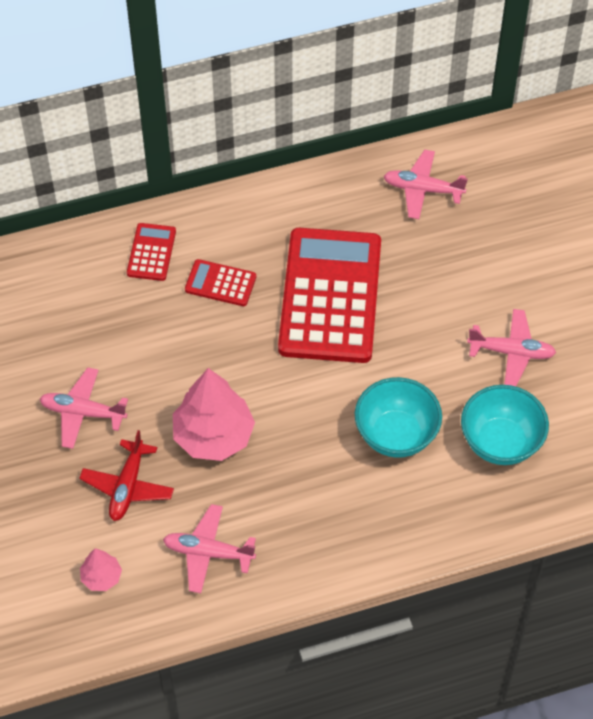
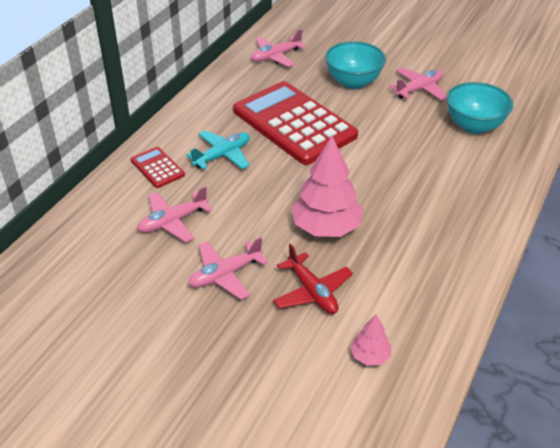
camera: 45 degrees left, 15 degrees down
pink plane [163,504,256,593] -> pink plane moved to [137,186,212,243]
red calculator [185,259,256,306] -> turquoise plane [186,130,250,170]
turquoise bowl [355,377,442,458] -> turquoise bowl moved to [325,41,386,89]

